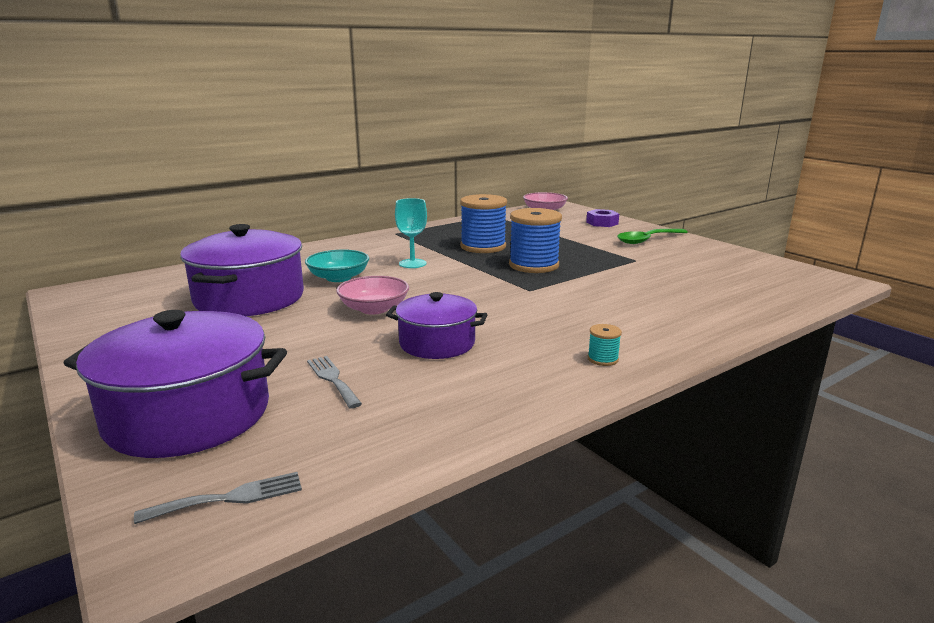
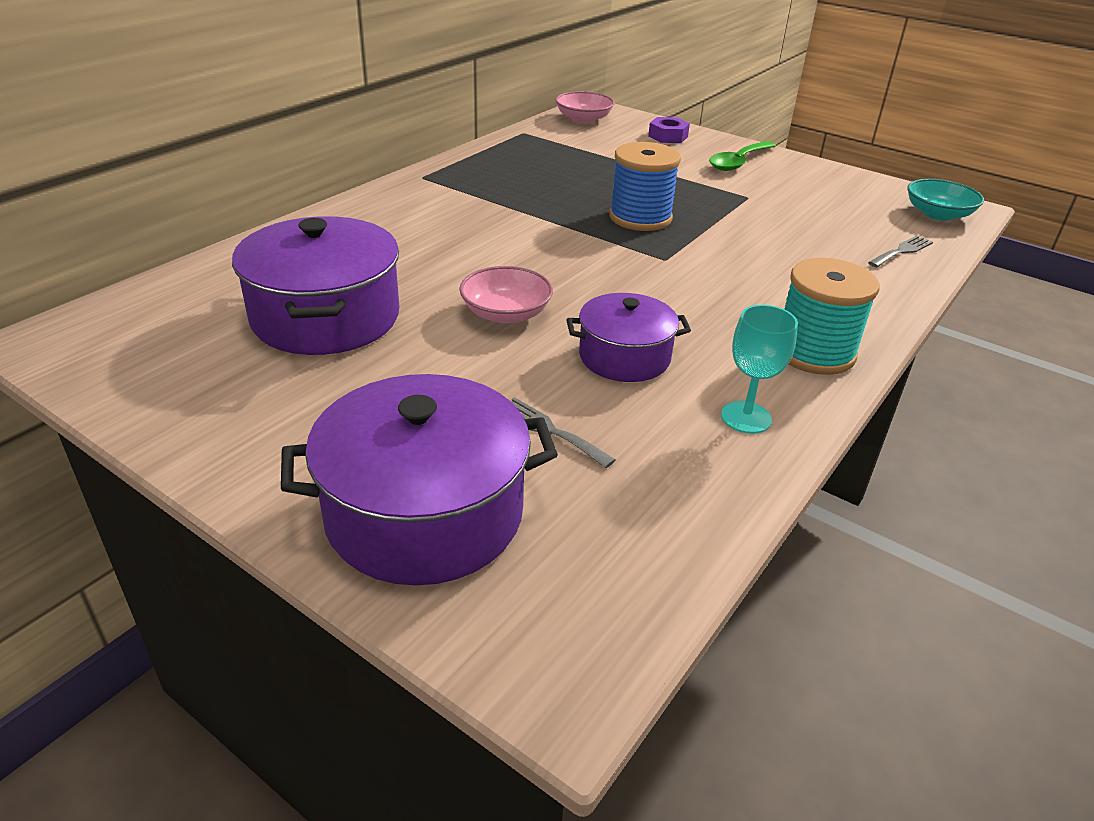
camera: 20 degrees left, 15 degrees up
grey fork [134,472,302,524] -> grey fork moved to [868,235,933,267]
turquoise bowl [305,249,369,282] -> turquoise bowl moved to [907,179,984,221]
turquoise goblet [395,198,427,268] -> turquoise goblet moved to [721,305,798,434]
blue spool [460,194,507,253] -> none
turquoise spool [588,324,622,366] -> turquoise spool [784,258,879,375], size x2.34

